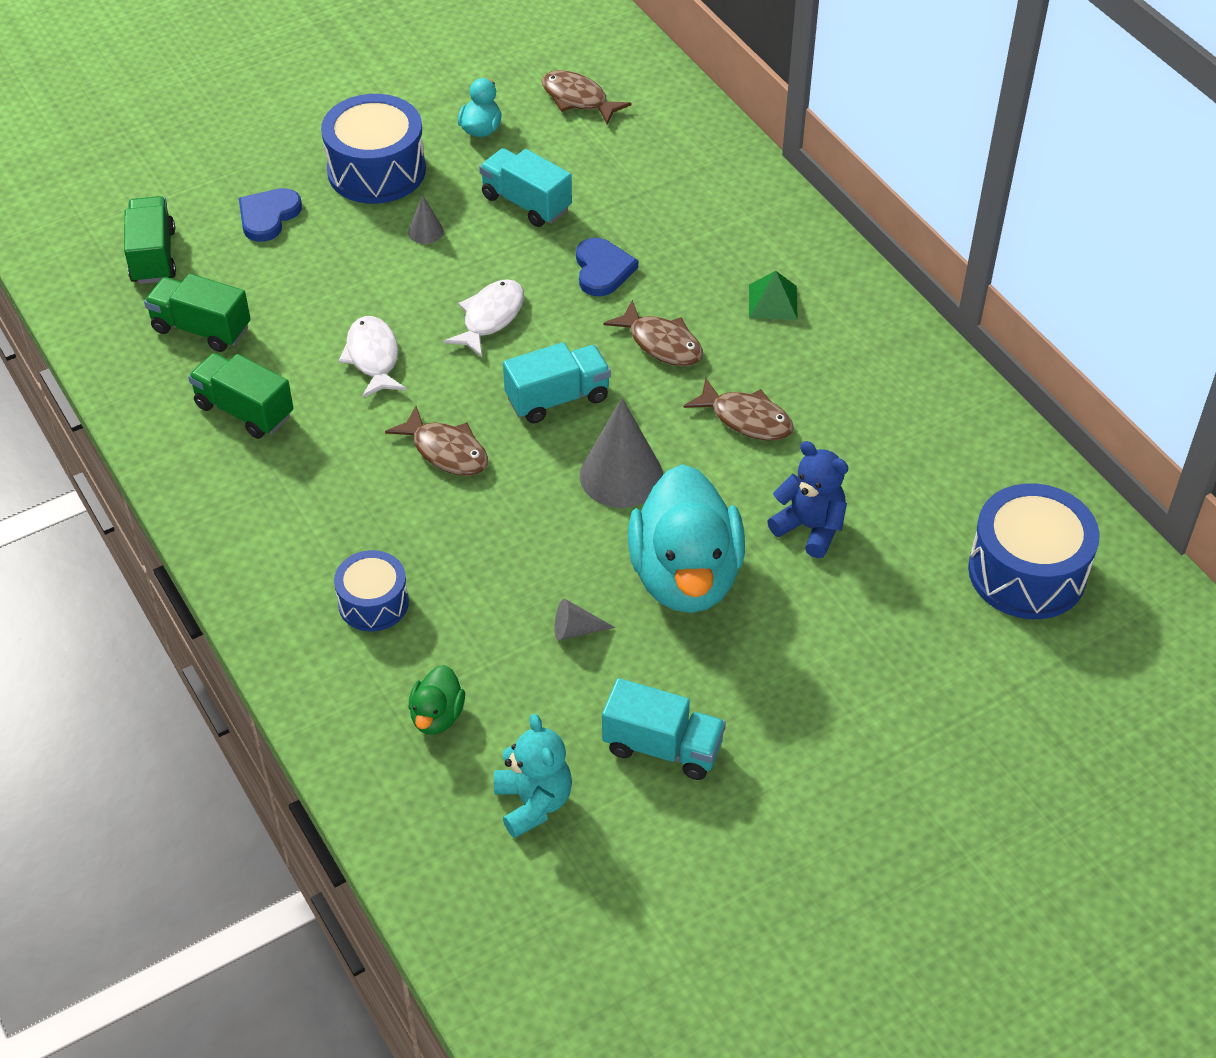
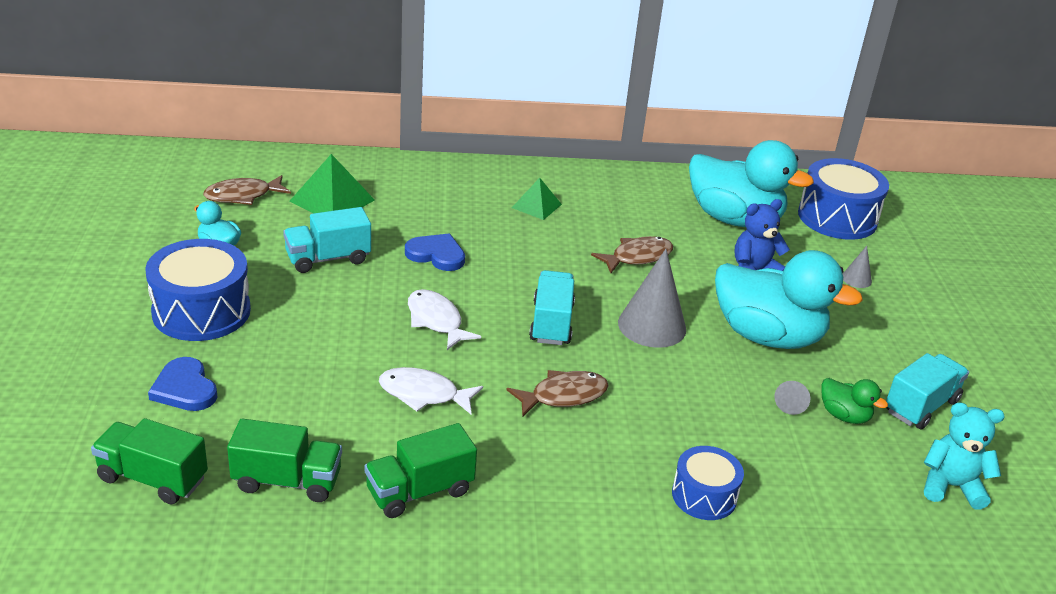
camera: 65 degrees left, 15 degrees down
green truck [144,274,251,352] -> green truck turned 135 degrees counterclockwise [227,419,342,502]
grey cone [408,195,444,244] -> grey cone moved to [843,246,872,288]
green duck [409,665,465,735] -> green duck moved to [821,378,888,424]
brown fish [603,300,703,366] -> none
none -> green pyramid [290,154,375,214]
none -> turquoise duck [689,140,814,227]

